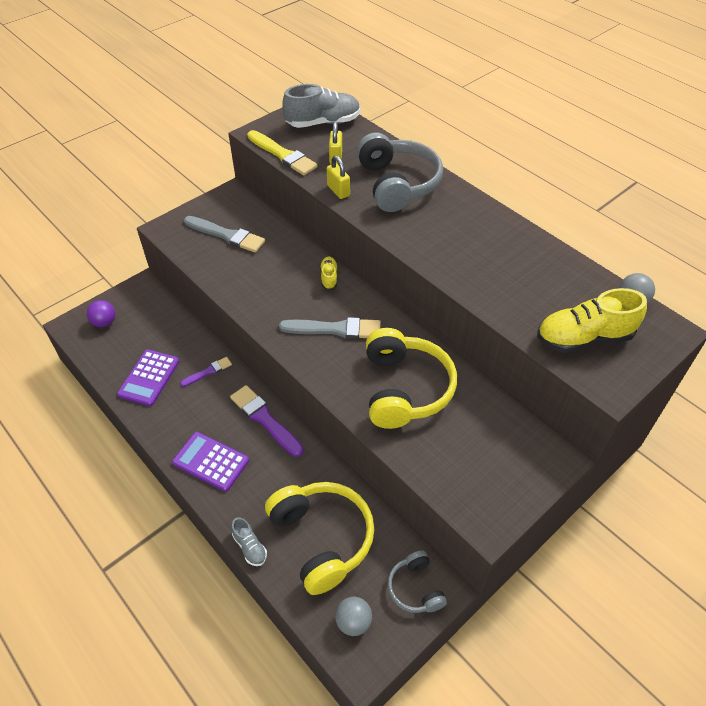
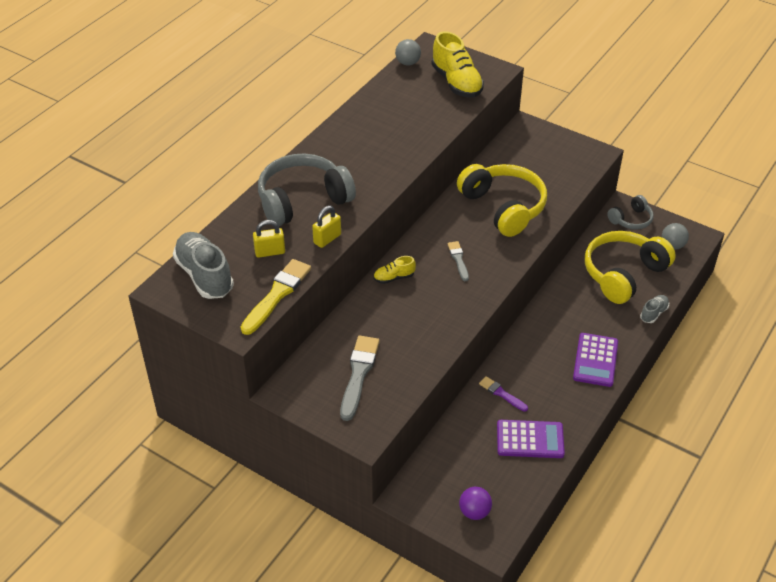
camera: 105 degrees left, 5 degrees down
purple brush [230,385,304,457] -> none
grey brush [279,317,381,339] -> grey brush [448,241,469,281], size x0.57
yellow headphones [366,328,457,429] -> yellow headphones turned 75 degrees clockwise [457,164,547,237]

